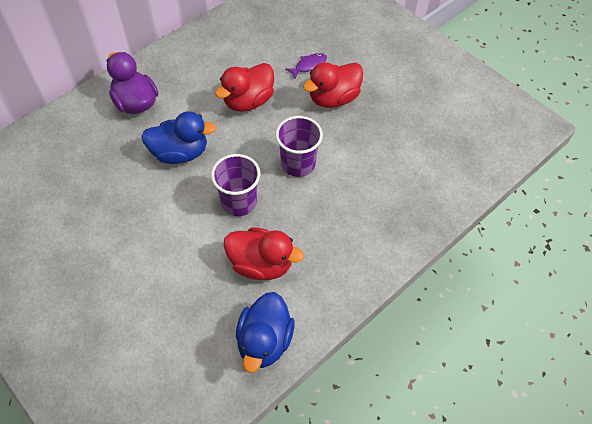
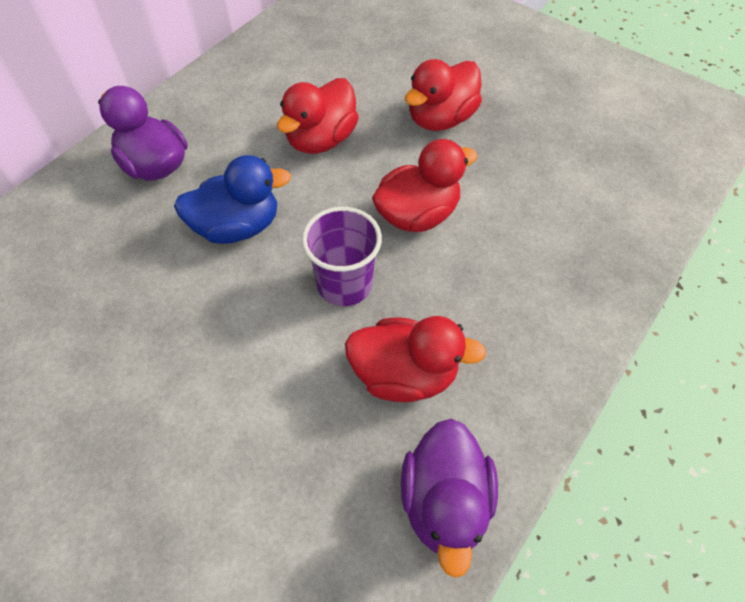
camera: 10 degrees left, 0 degrees up
blue duck [236,292,294,373] -> purple duck [401,419,498,578]
purple cup [276,116,323,177] -> red duck [372,139,478,232]
purple fish [285,53,327,79] -> none

